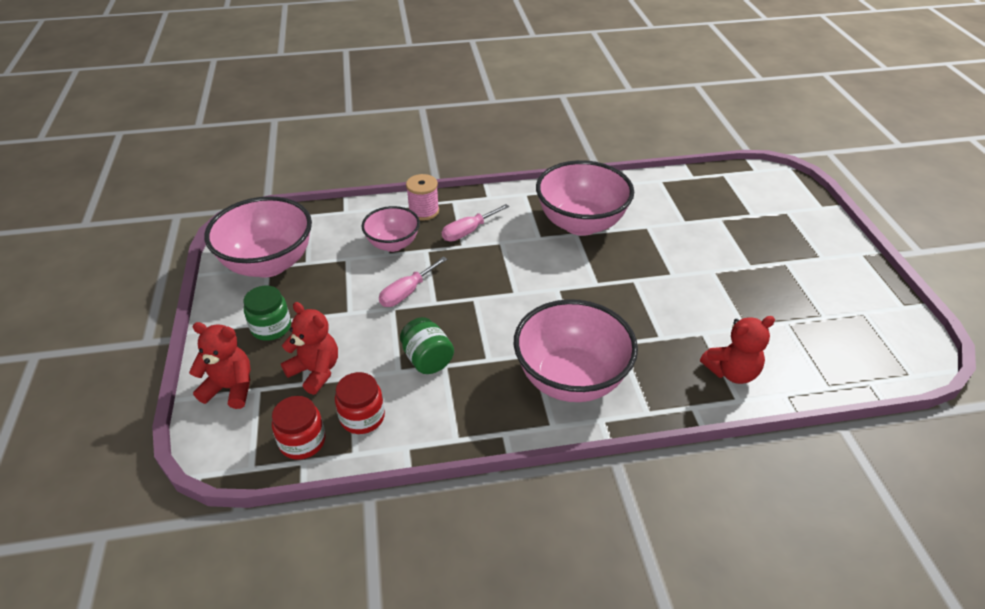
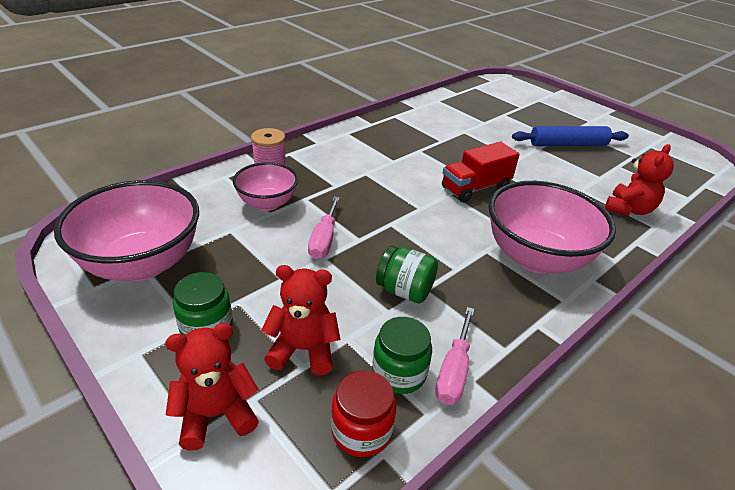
camera: 35 degrees left, 5 degrees down
red jar [335,372,385,434] -> green jar [372,317,432,394]
pink screwdriver [442,204,509,242] -> pink screwdriver moved to [435,307,474,405]
pink bowl [536,160,634,236] -> none
none -> red truck [442,141,520,203]
none -> blue rolling pin [512,126,629,146]

